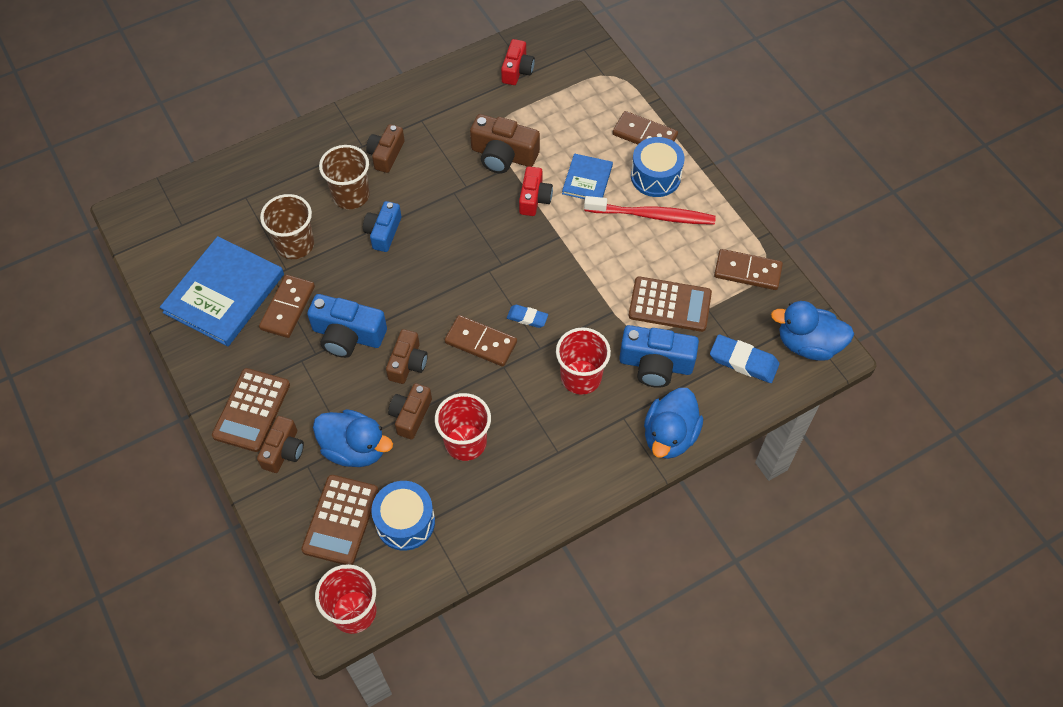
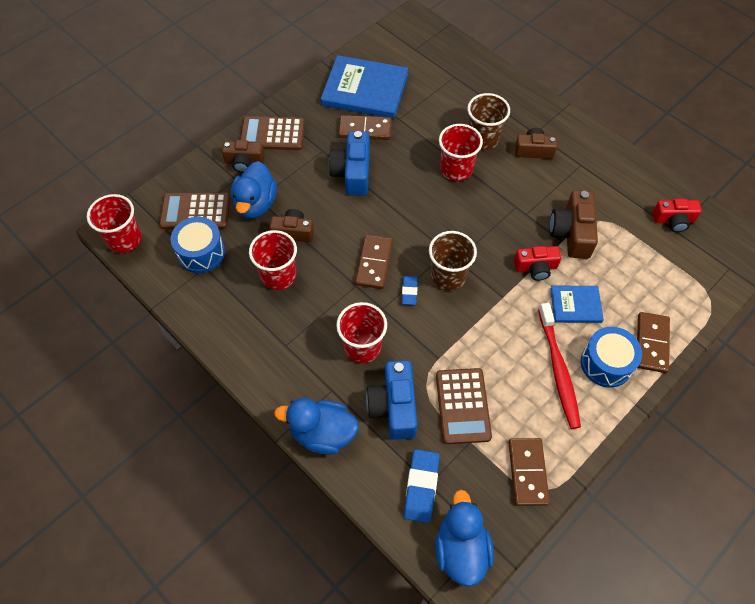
camera: 75 degrees right, 0 degrees up
brown cup [260,194,314,259] -> brown cup moved to [429,231,477,291]
blue camera [363,201,402,252] -> red cup [439,124,483,181]
brown camera [386,329,428,384] -> none

